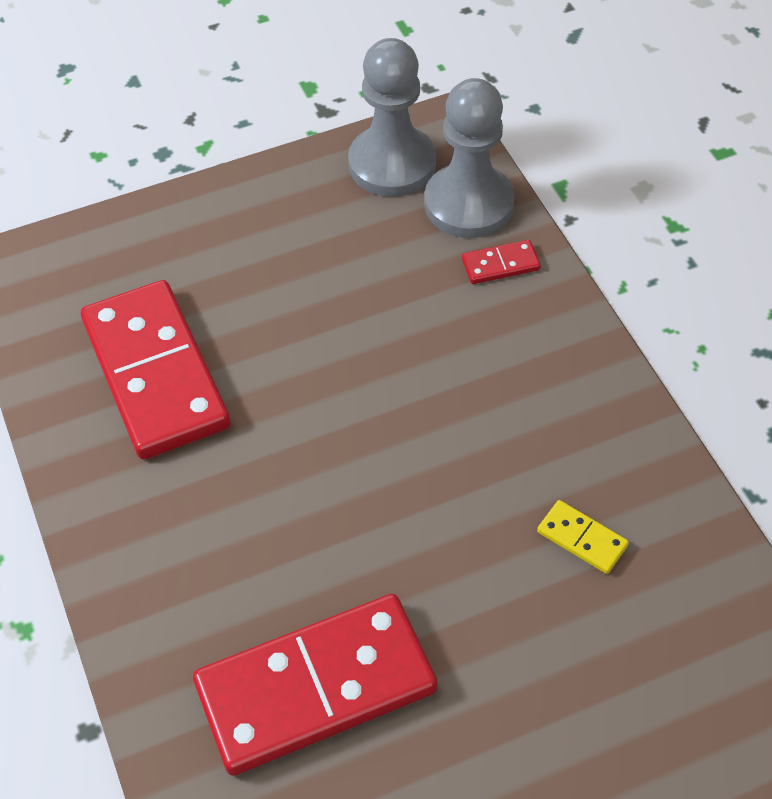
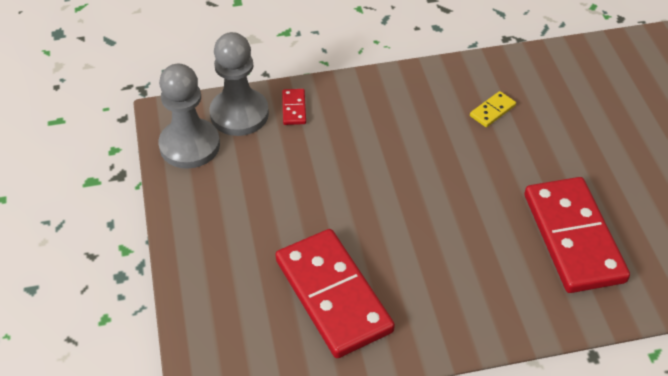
camera: 80 degrees left, 5 degrees down
red domino [81,280,231,460] -> red domino turned 75 degrees clockwise [275,229,395,358]

